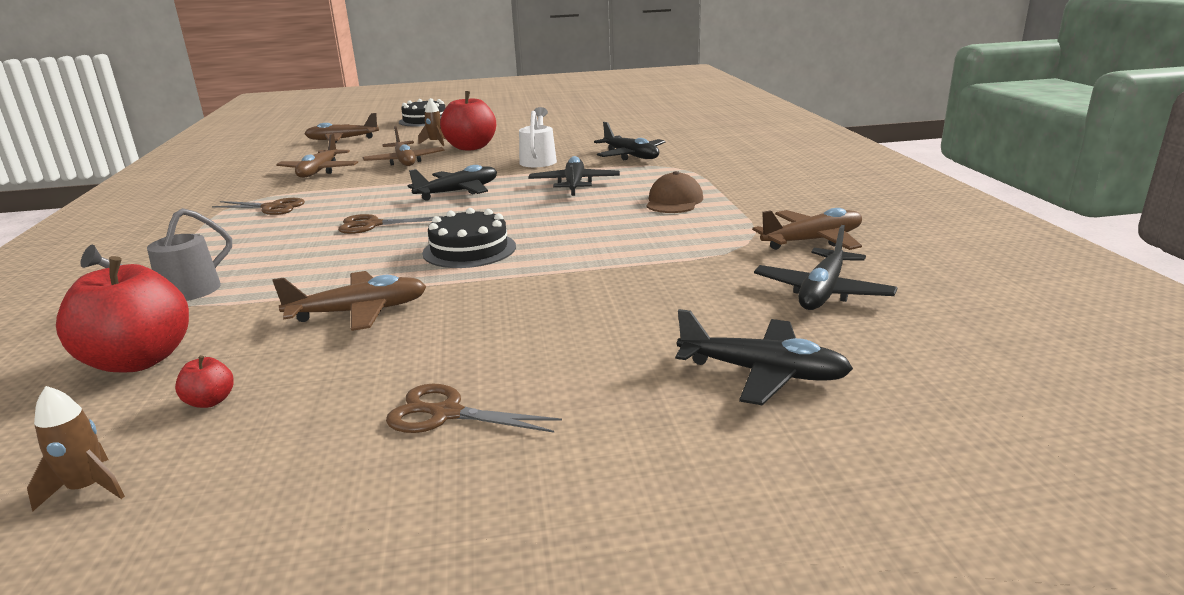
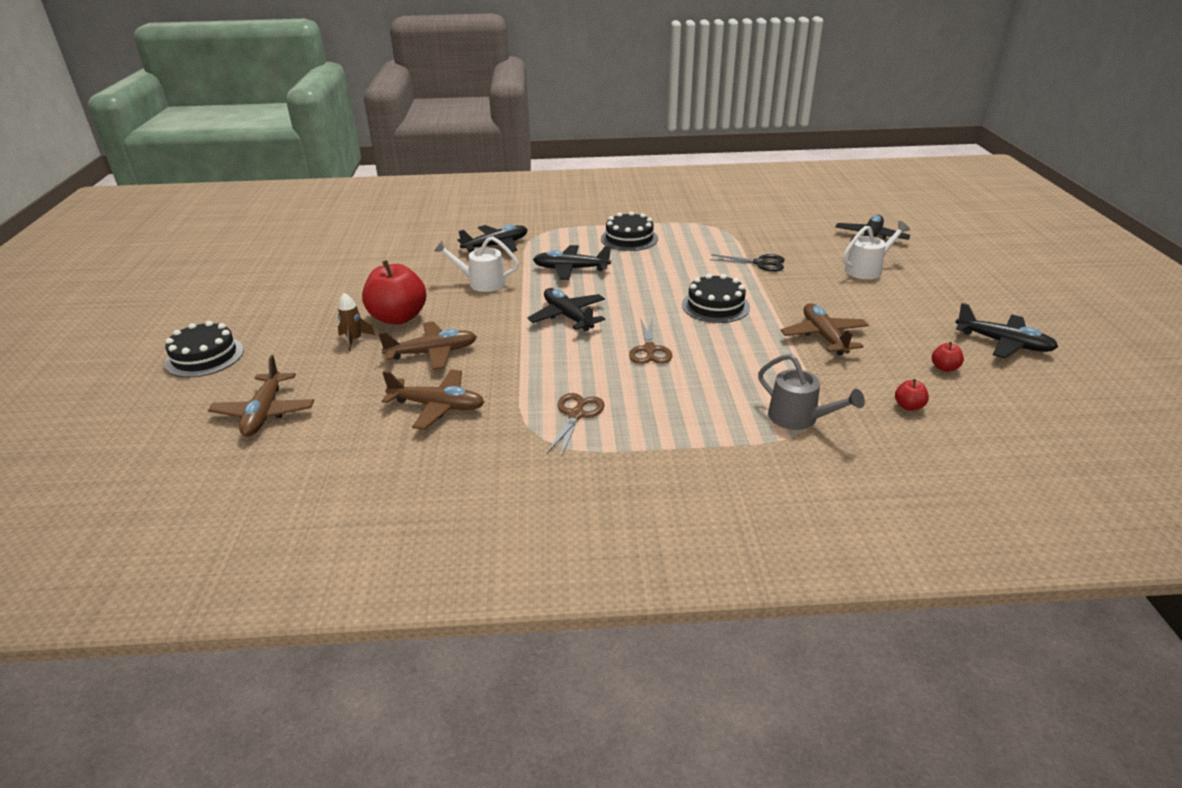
camera: 85 degrees left, 10 degrees up
brown rocket [27,386,125,512] -> none
red apple [56,256,189,372] -> red apple [895,379,929,411], size x0.42
brown scissors [386,384,562,433] -> none
brown cap [646,171,703,213] -> black cake [601,211,658,251]
brown plane [752,208,862,250] -> none
black plane [754,225,898,310] -> black plane moved to [955,303,1058,358]
none -> black scissors [710,254,785,272]
none -> white watering can [842,221,910,279]

